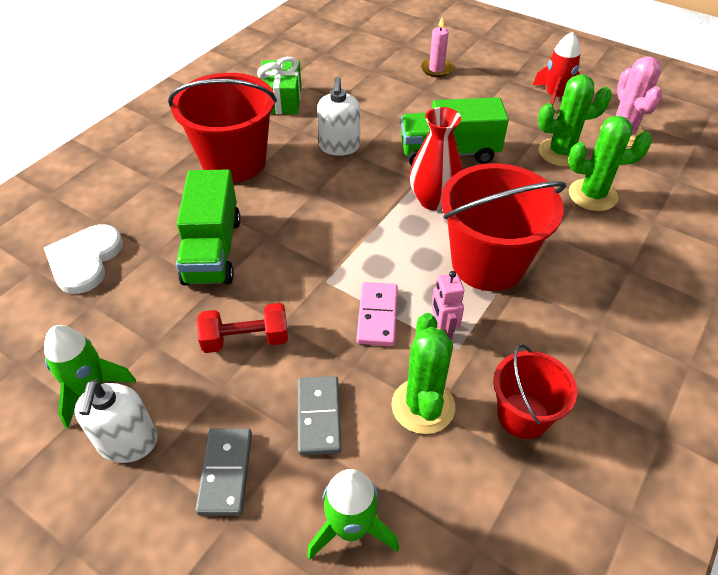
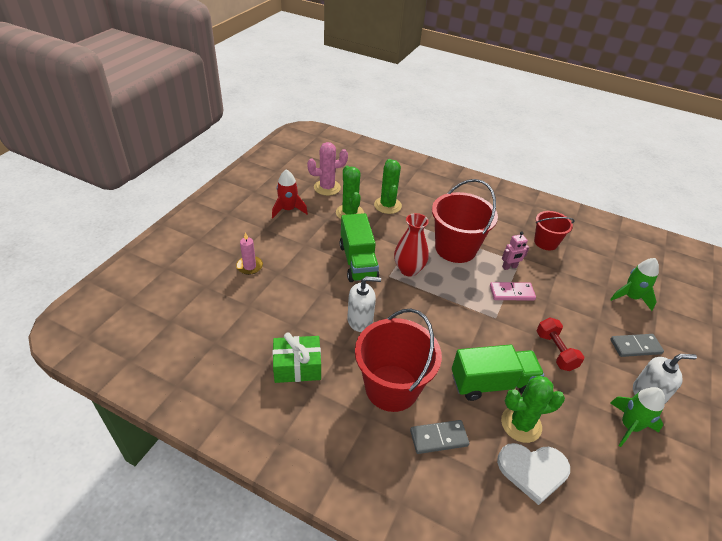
camera: 100 degrees left, 5 degrees down
grey domino [298,376,342,455] -> grey domino moved to [410,420,469,454]
green cactus [391,313,455,434] -> green cactus moved to [501,376,565,443]

